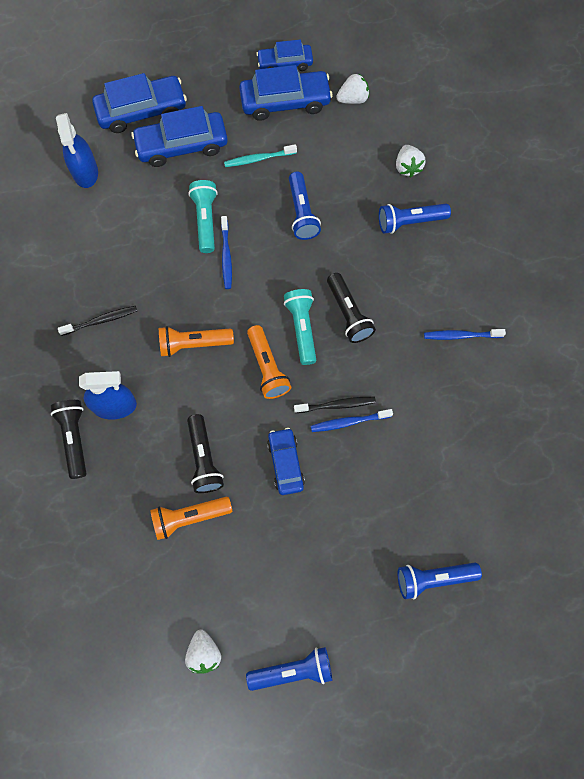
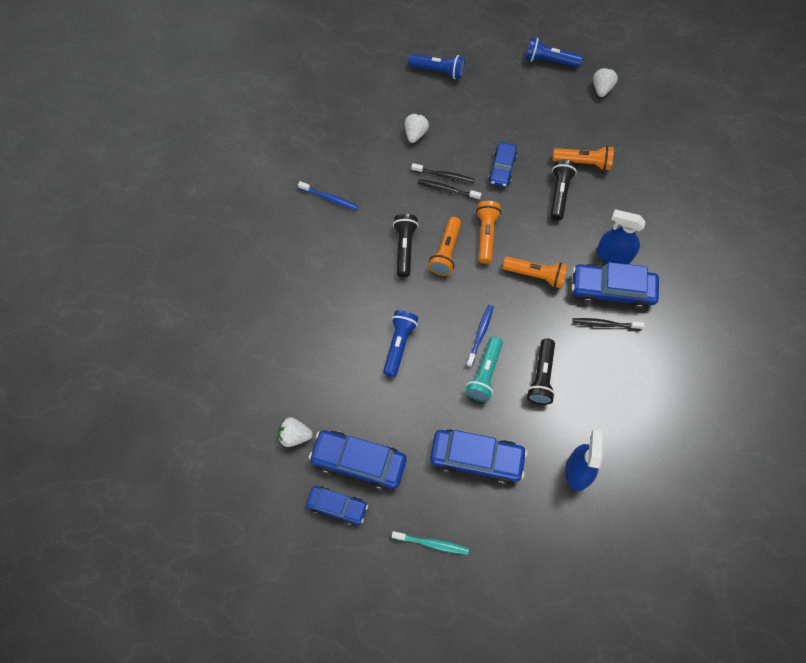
camera: 155 degrees left, 5 degrees down
black flashlight [51,400,87,479] -> black flashlight moved to [527,339,555,405]
blue car [92,73,187,133] -> blue car moved to [572,262,659,310]
turquoise toothbrush [224,144,297,167] -> turquoise toothbrush moved to [392,531,469,555]
turquoise flashlight [284,289,316,365] -> orange flashlight [428,217,461,276]
blue toothbrush [311,409,393,432] -> black toothbrush [411,163,475,183]
blue flashlight [379,203,451,234] -> none
white strawberry [396,145,426,177] -> white strawberry moved to [405,114,429,143]

